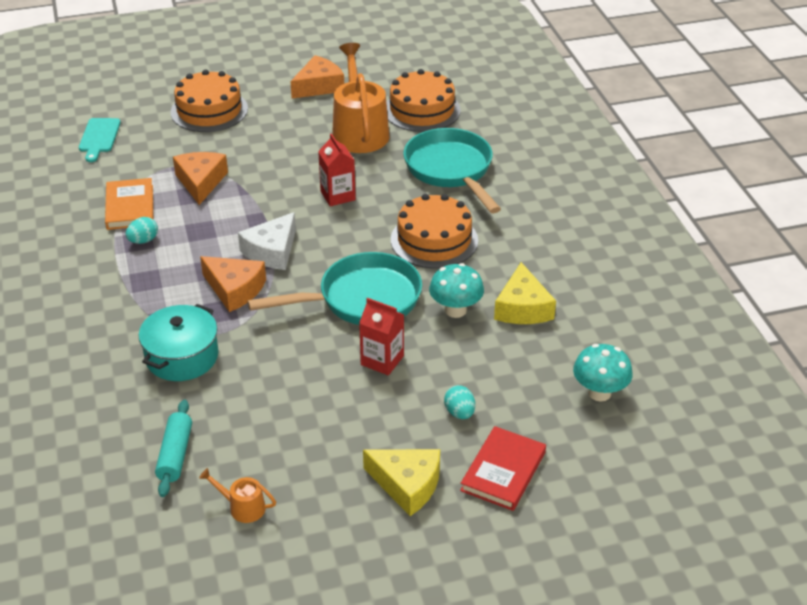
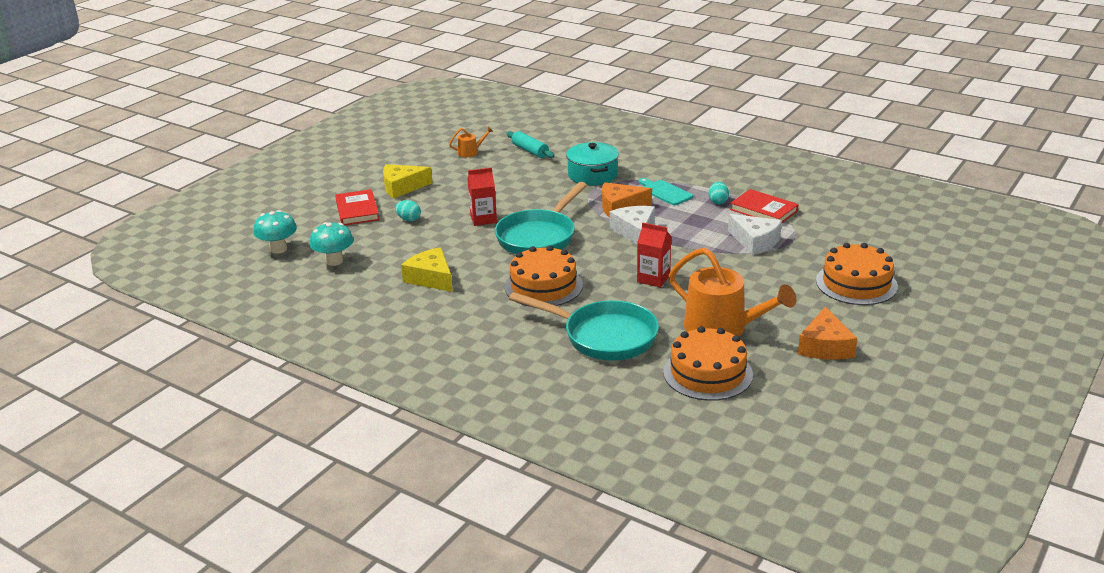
camera: 140 degrees right, 10 degrees down
turquoise cutting board [79,118,121,162] -> turquoise cutting board moved to [639,178,693,205]
orange book [105,178,153,230] -> red book [730,189,799,223]
orange cheese [173,152,228,205] -> white cheese [728,214,782,255]
turquoise mushroom [429,263,484,318] -> turquoise mushroom moved to [253,210,297,254]

